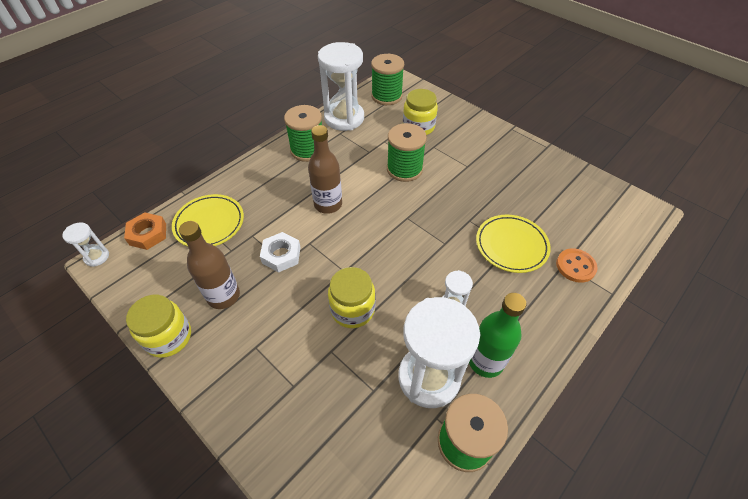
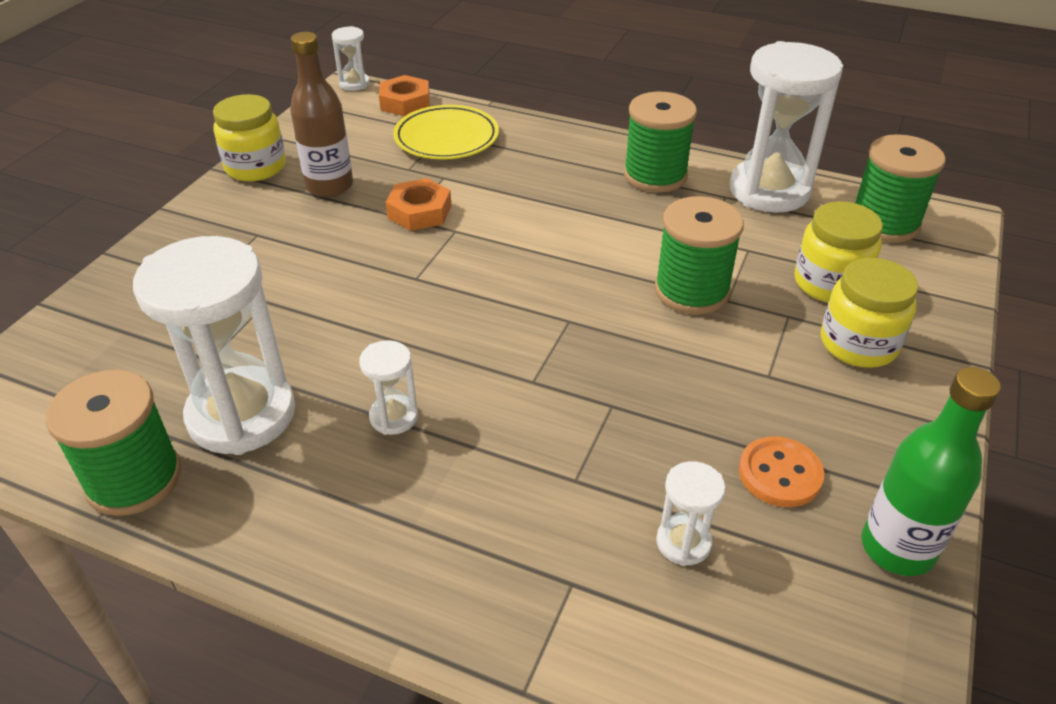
camera: 70 degrees right, 10 degrees down
white nut [260,232,301,272] -> orange nut [386,178,451,231]
brown bottle [308,125,342,214] -> none
yellow jar [328,267,375,328] -> yellow jar moved to [821,258,918,368]
green bottle [469,293,527,378] -> green bottle moved to [861,367,1001,576]
yellow plate [476,215,551,273] -> none
orange button [556,248,598,283] -> orange button moved to [739,436,824,507]
none -> white hourglass [656,461,725,566]

